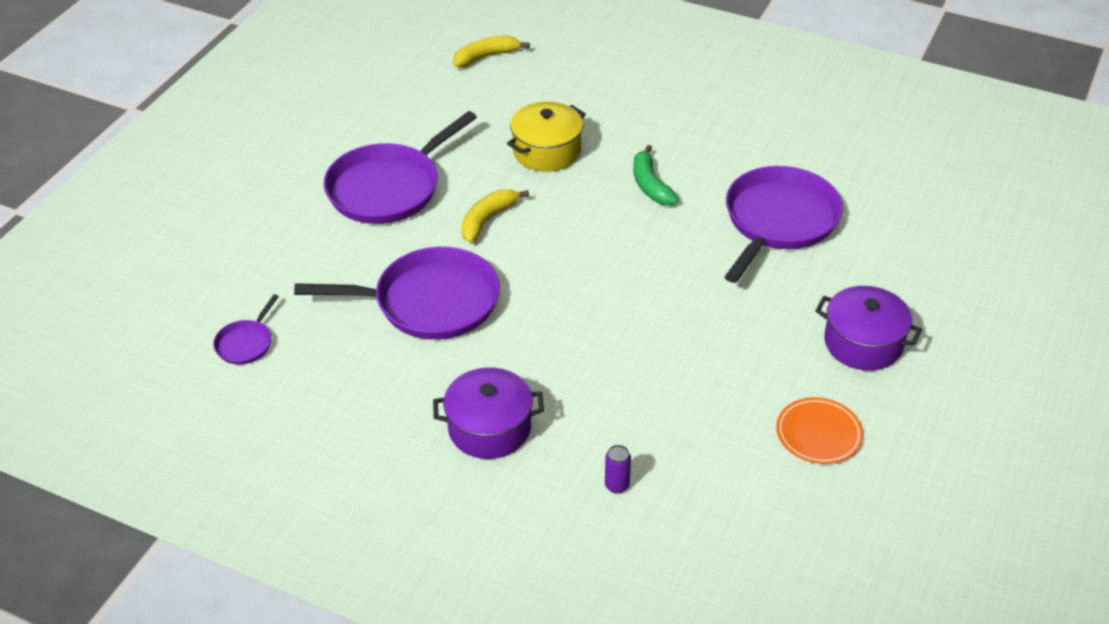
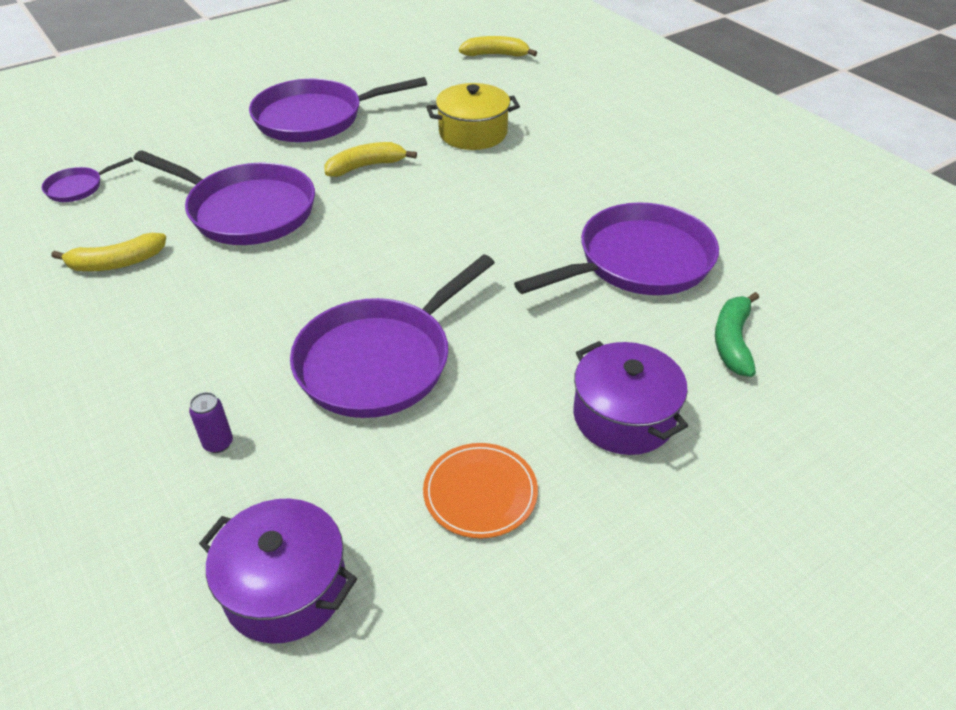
camera: 30 degrees right, 0 degrees up
purple pot [433,368,544,459] -> purple pot moved to [199,499,357,644]
green banana [633,145,679,205] -> green banana moved to [715,292,759,377]
none -> yellow banana [51,233,166,271]
none -> purple pan [290,254,495,418]

